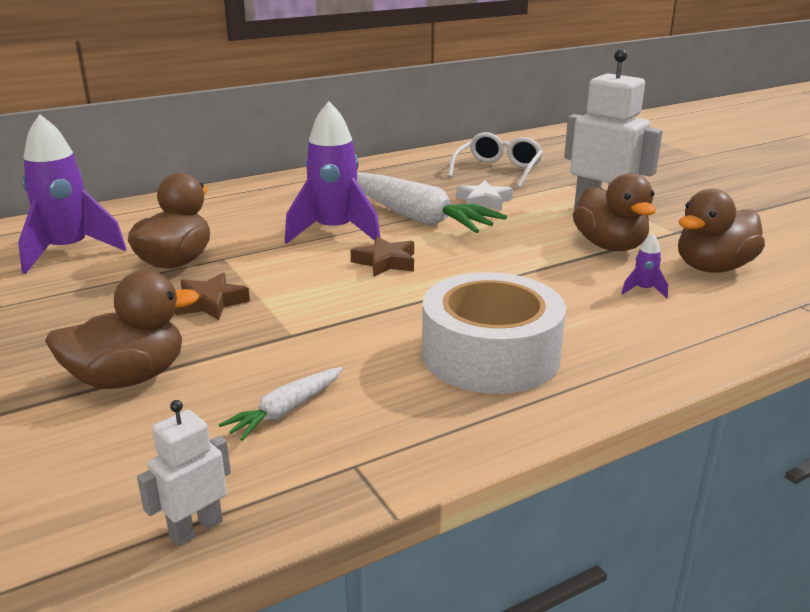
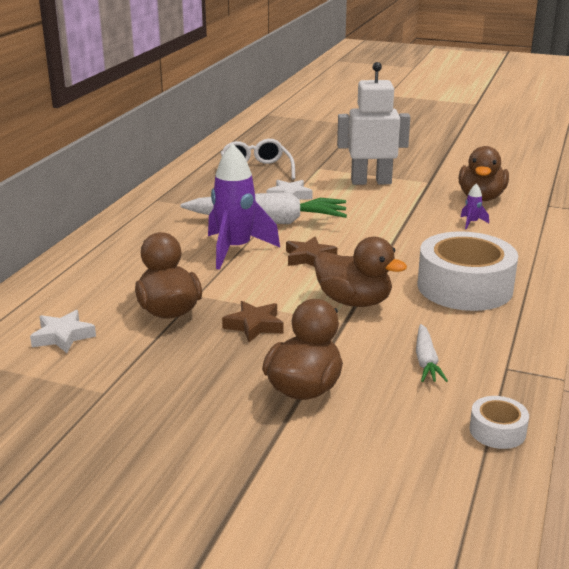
camera: 40 degrees left, 0 degrees up
purple rocket [18,114,126,274] -> white star [30,310,96,353]
white robot [137,400,231,546] -> white tape [469,396,529,449]
brown duck [573,173,656,251] -> brown duck moved to [314,237,407,307]

